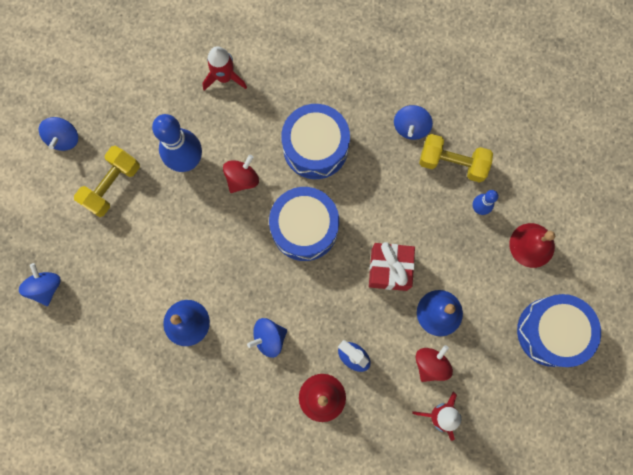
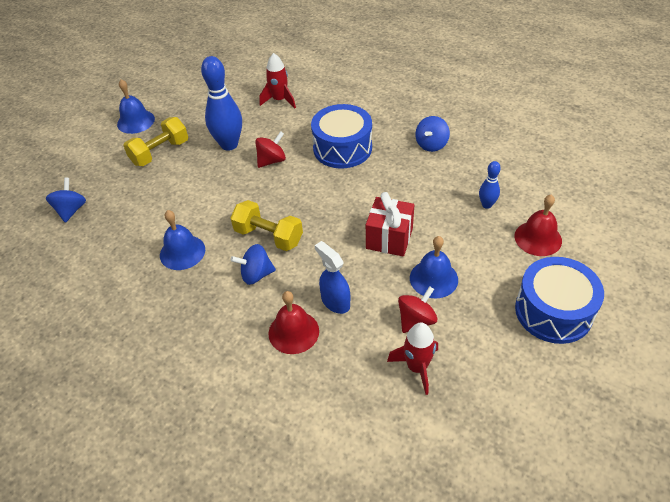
camera: 15 degrees right, 30 degrees down
blue spinning top [39,117,78,151] -> blue bell [117,79,155,134]
blue drum [269,187,339,261] -> none
yellow dumbbell [419,134,493,183] -> yellow dumbbell moved to [231,200,303,251]

